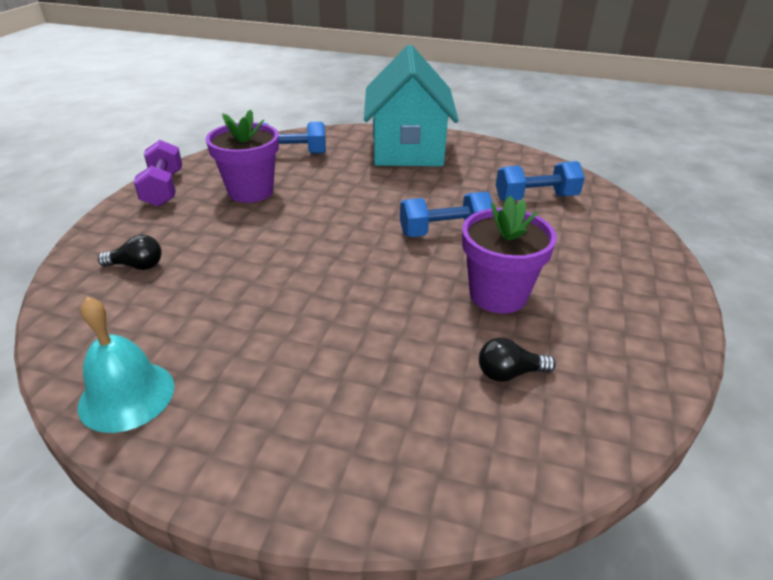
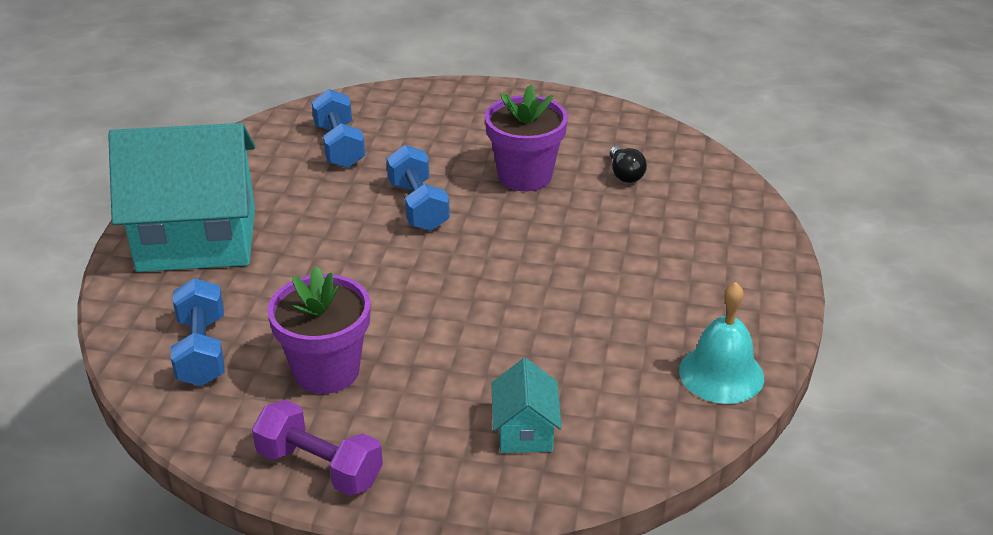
camera: 95 degrees left, 0 degrees up
black light bulb [98,235,162,270] -> turquoise house [491,358,562,453]
purple dumbbell [134,140,182,207] -> purple dumbbell turned 45 degrees clockwise [252,400,383,496]

